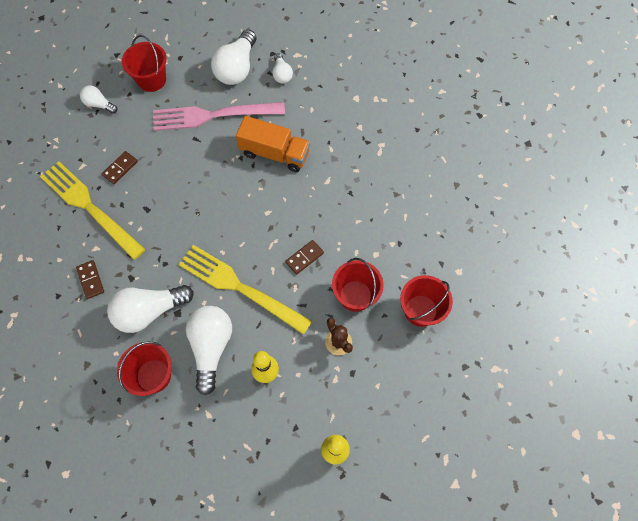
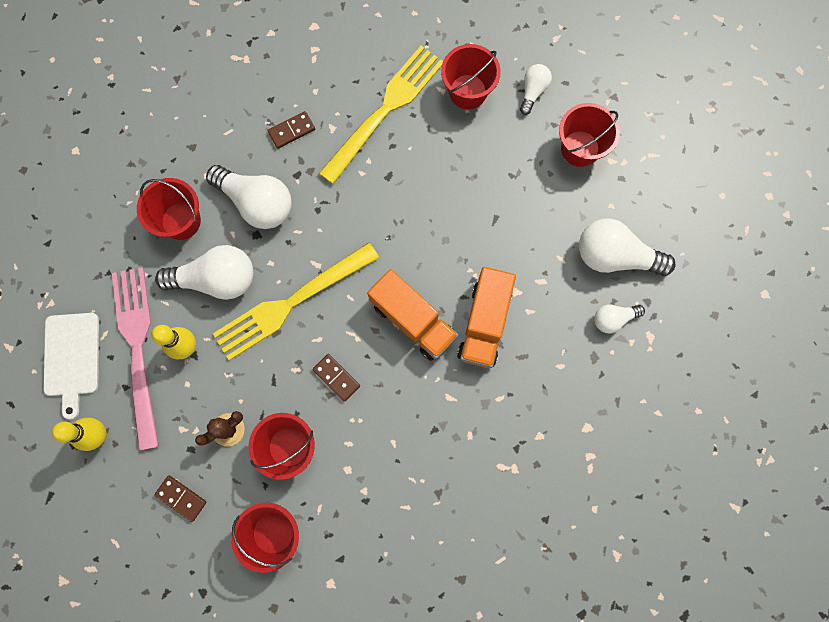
camera: 85 degrees right, 10 degrees up
brown domino [102,151,138,184] -> brown domino moved to [154,475,206,522]
white light bulb [107,285,194,333] -> white light bulb turned 150 degrees clockwise [206,165,292,229]
pink fork [153,102,285,131] -> pink fork moved to [112,267,159,450]
yellow fork [178,245,312,335] -> yellow fork turned 150 degrees counterclockwise [213,243,379,361]
none -> white cutting board [43,313,99,420]
none -> orange truck [367,269,458,361]
none -> red bucket [441,44,501,109]

